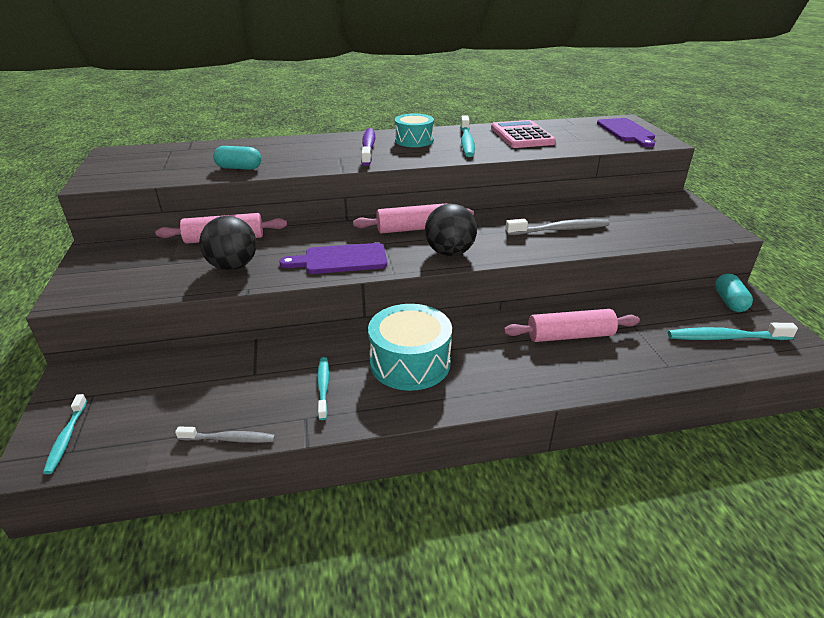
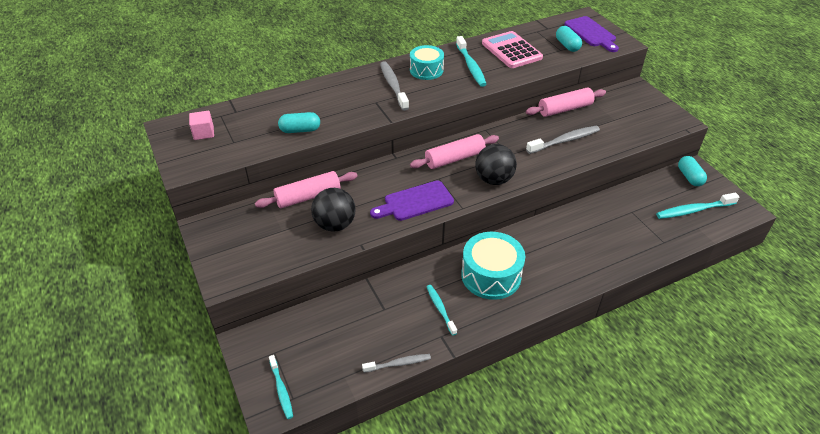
camera: 15 degrees left, 10 degrees up
purple toothbrush [361,128,375,166] -> grey toothbrush [380,61,409,111]
pink rolling pin [504,309,640,342] -> pink rolling pin moved to [526,87,606,117]
none -> pink cube [189,111,214,140]
none -> turquoise capsule [556,26,582,52]

